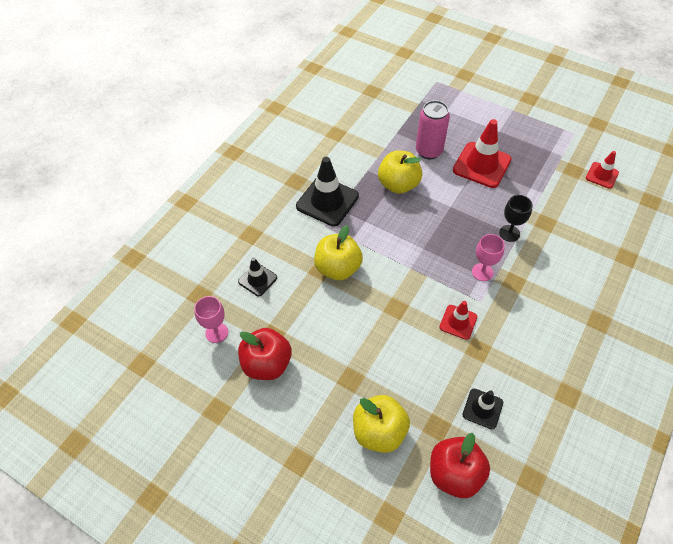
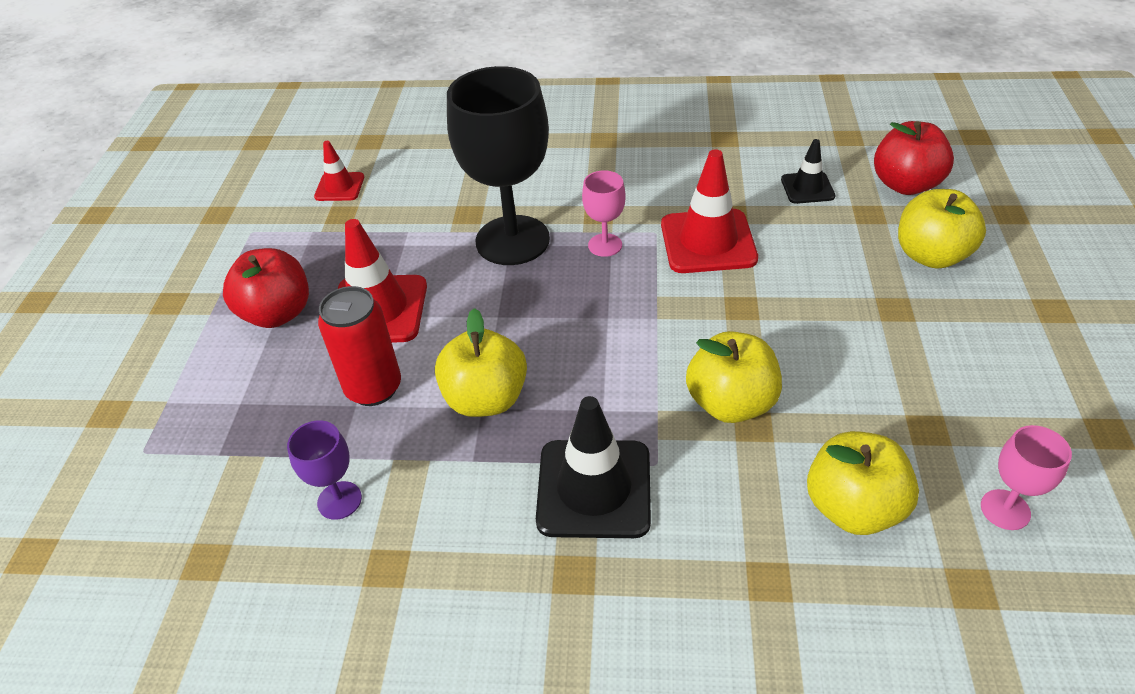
camera: 115 degrees left, 10 degrees down
black traffic cone [238,257,277,296] -> yellow apple [807,431,919,535]
red apple [238,328,292,380] -> red apple moved to [223,248,309,328]
pink can [416,100,450,159] -> red can [318,286,401,406]
red traffic cone [439,301,477,340] -> red traffic cone [661,149,758,273], size x1.79
black goblet [499,195,533,242] -> black goblet [447,66,550,265], size x2.21
none -> purple goblet [287,420,362,520]

